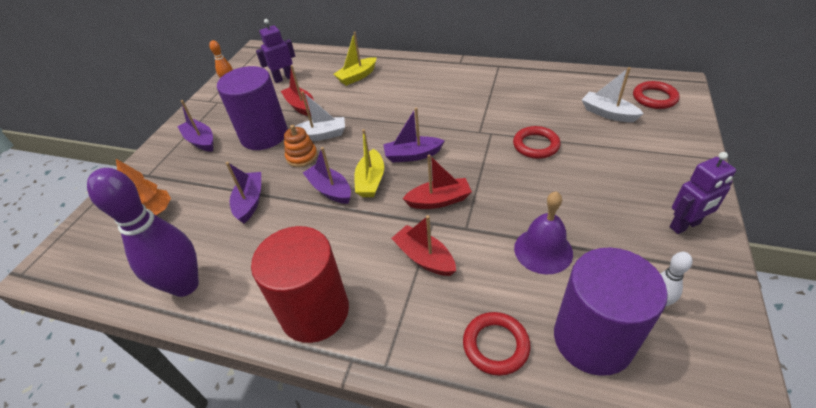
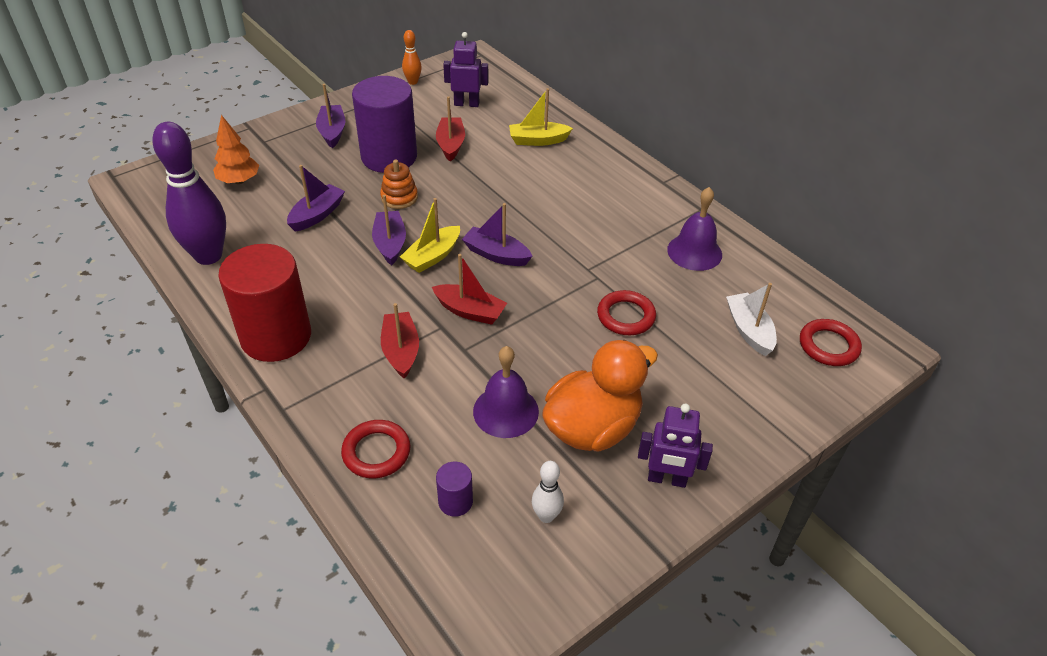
camera: 30 degrees right, 0 degrees up
white boat [295,91,345,141] -> none
purple cylinder [554,247,668,376] -> purple cylinder [436,462,473,517], size x0.42
none -> orange duck [542,340,658,452]
none -> purple bell [667,187,722,271]

